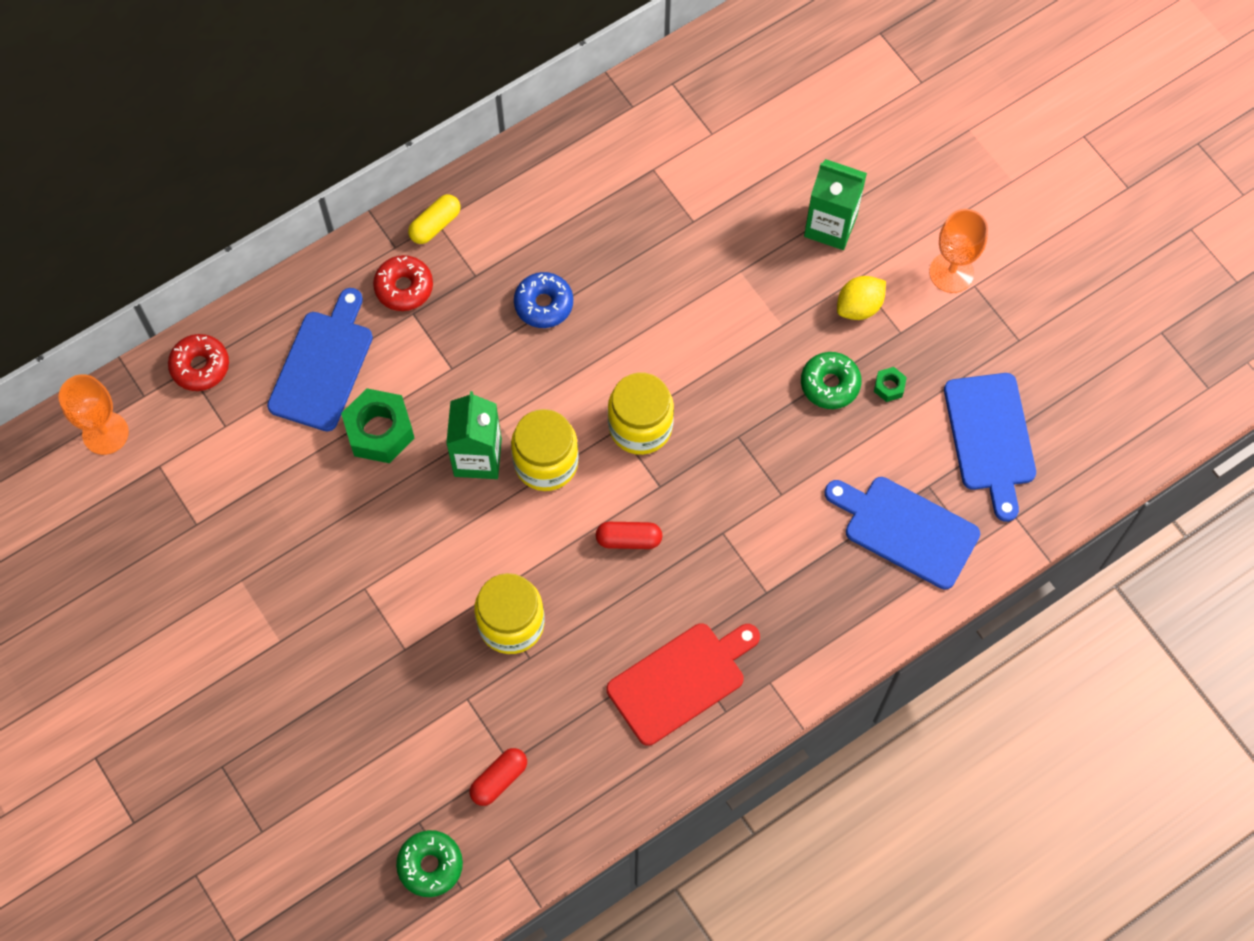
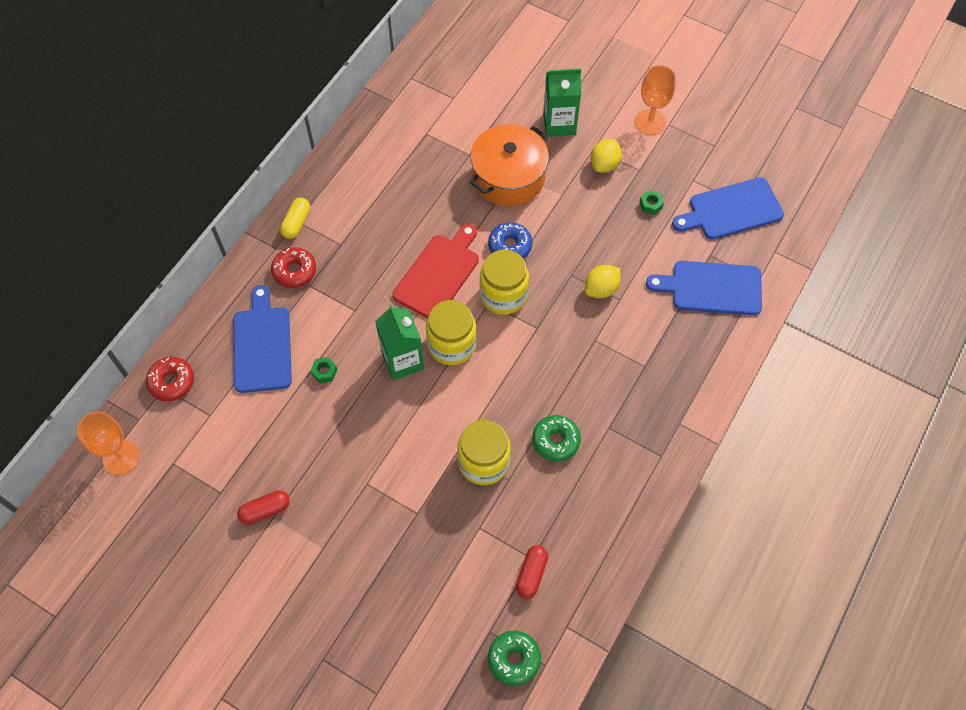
camera: 25 degrees left, 5 degrees down
green nut [341,388,415,463] -> green nut [310,357,337,384], size x0.47
blue donut [514,272,573,328] -> blue donut moved to [488,222,532,259]
red capsule [596,522,662,549] -> red capsule moved to [237,490,290,525]
red cutting board [607,623,760,746] -> red cutting board moved to [393,223,479,318]
green donut [801,352,862,409] -> green donut moved to [532,415,581,462]
blue cutting board [944,373,1036,522] -> blue cutting board turned 105 degrees clockwise [672,177,784,240]
none -> orange pot [470,124,549,207]
none -> yellow lemon [585,265,621,298]

